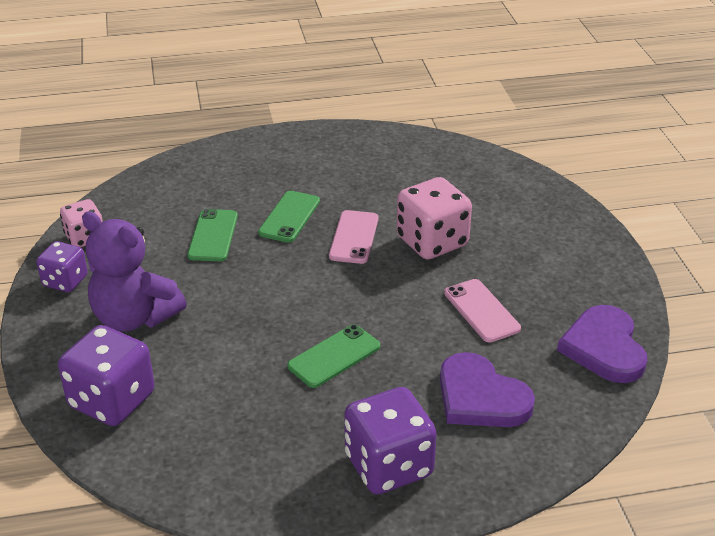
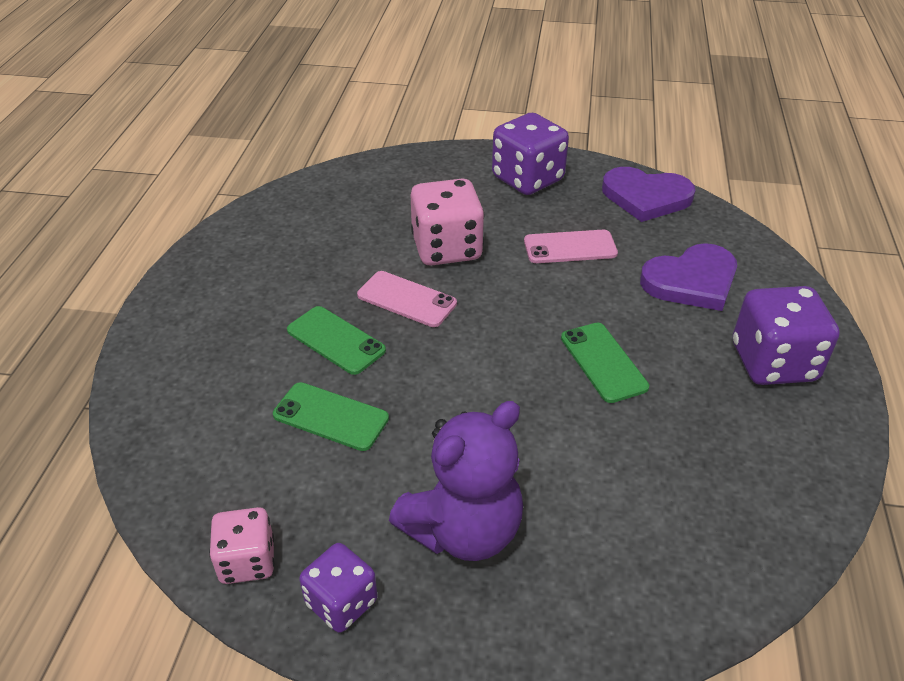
camera: 70 degrees left, 5 degrees up
purple dice [58,325,155,426] -> purple dice moved to [492,113,569,195]

